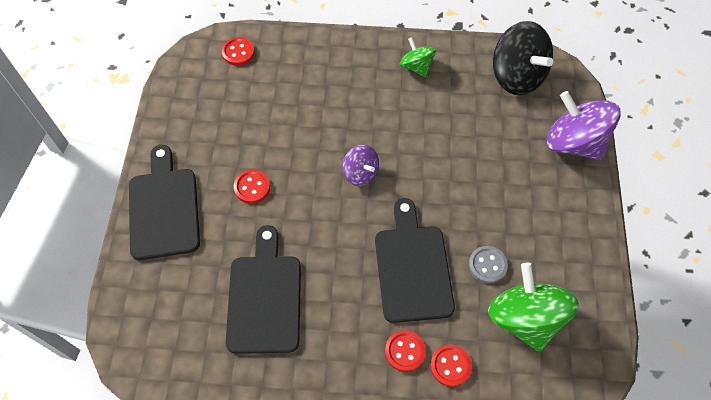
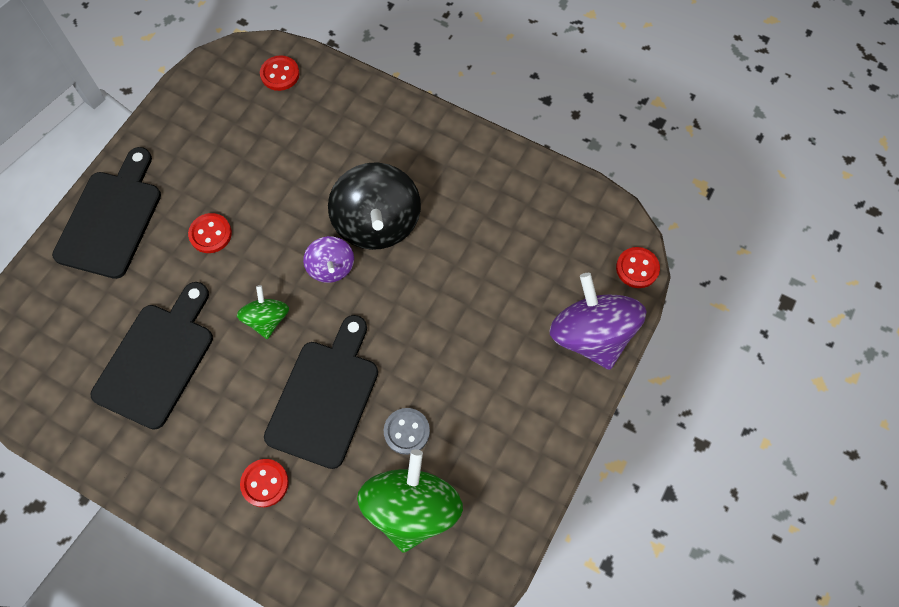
camera: 25 degrees right, 5 degrees up
green spinning top [400,37,436,77] -> green spinning top moved to [237,285,289,339]
red button [430,345,472,387] -> red button moved to [616,247,660,288]
black spinning top [493,21,553,95] -> black spinning top moved to [328,162,421,250]

